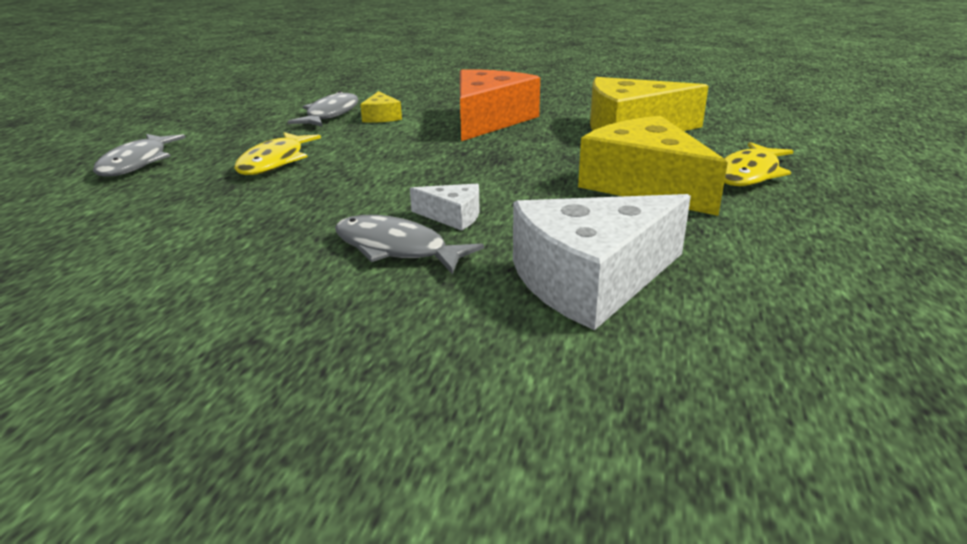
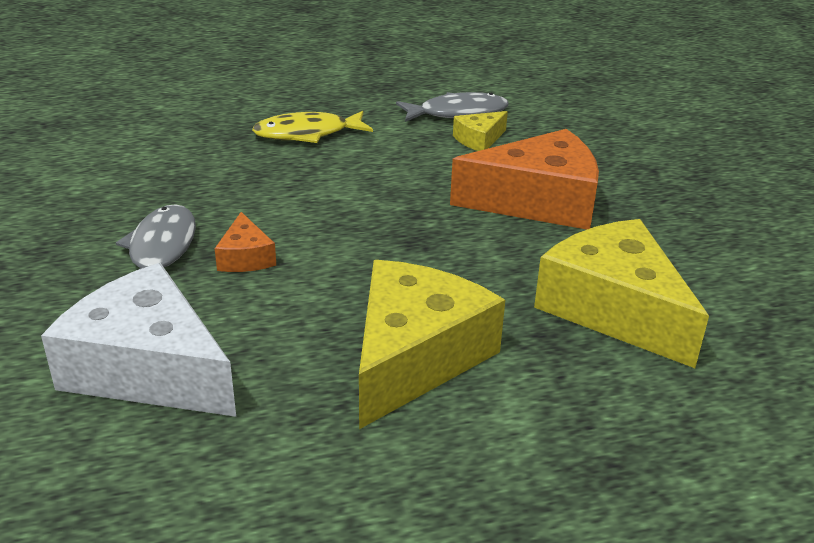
camera: 60 degrees right, 5 degrees up
grey fish [93,134,185,177] -> none
white cheese [410,184,480,231] -> orange cheese [215,212,276,272]
yellow fish [724,142,793,186] -> none

